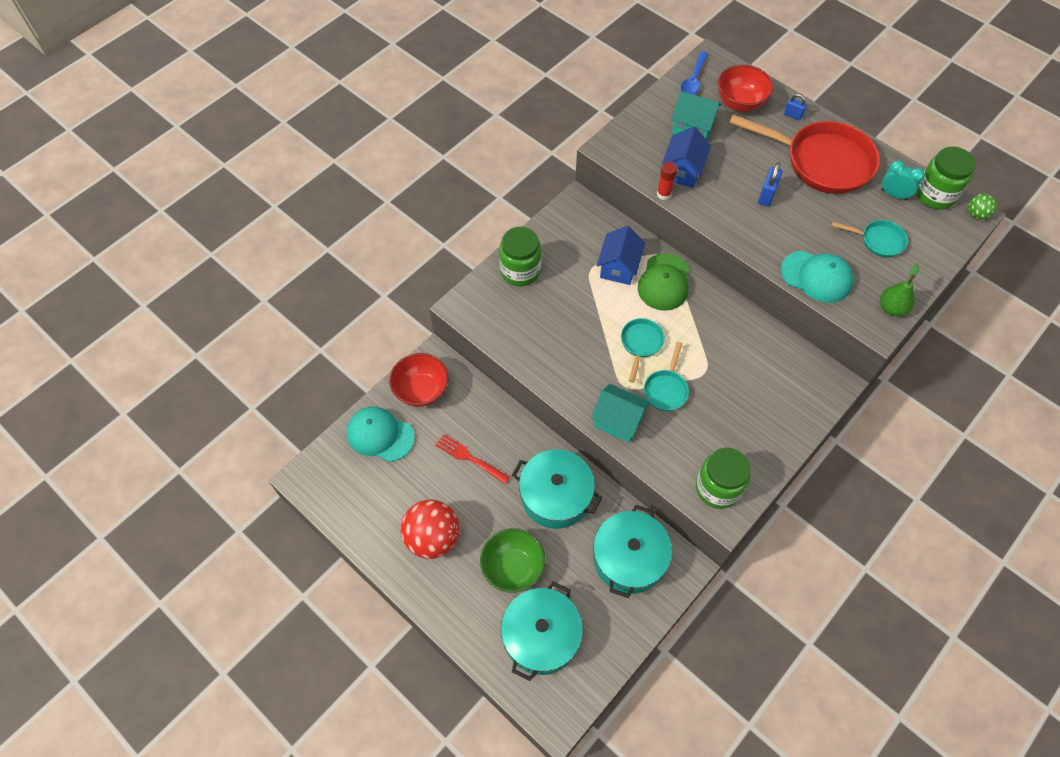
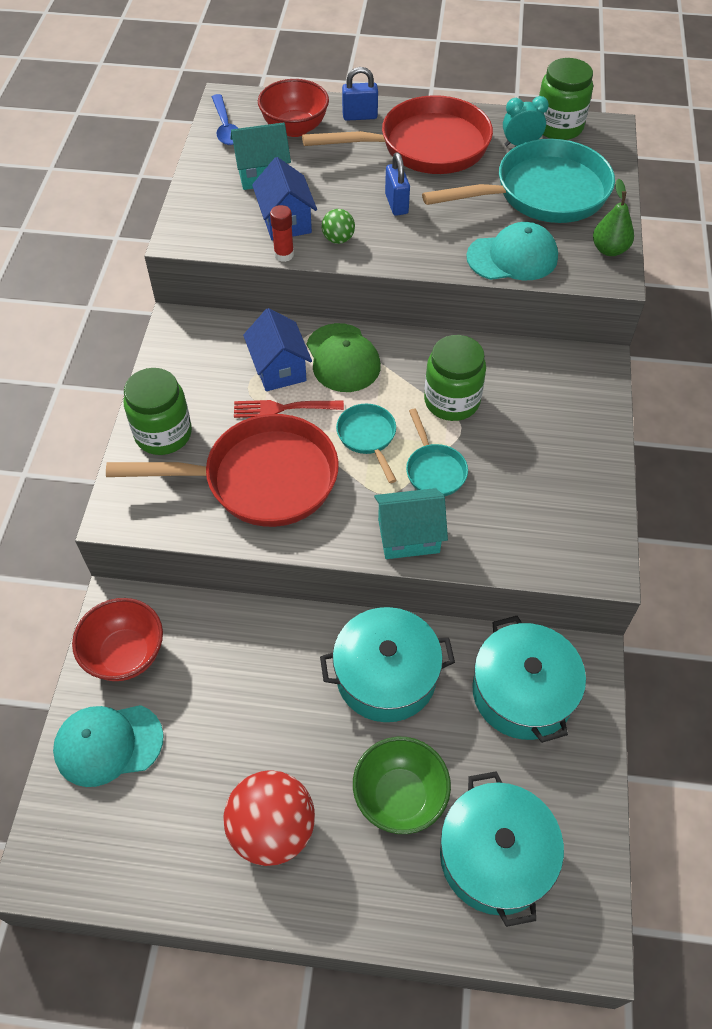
camera: 35 degrees left, 5 degrees down
red fork [435,434,510,484] -> red fork moved to [234,400,344,418]
green jar [696,448,751,509] -> green jar moved to [424,335,486,421]
blue padlock [784,94,807,120] -> blue padlock [342,67,378,121], size x1.51
turquoise pan [832,220,908,258] -> turquoise pan [422,139,615,223], size x2.11
green ball [968,194,997,219] -> green ball moved to [322,209,355,244]
none -> red pan [106,414,339,527]

